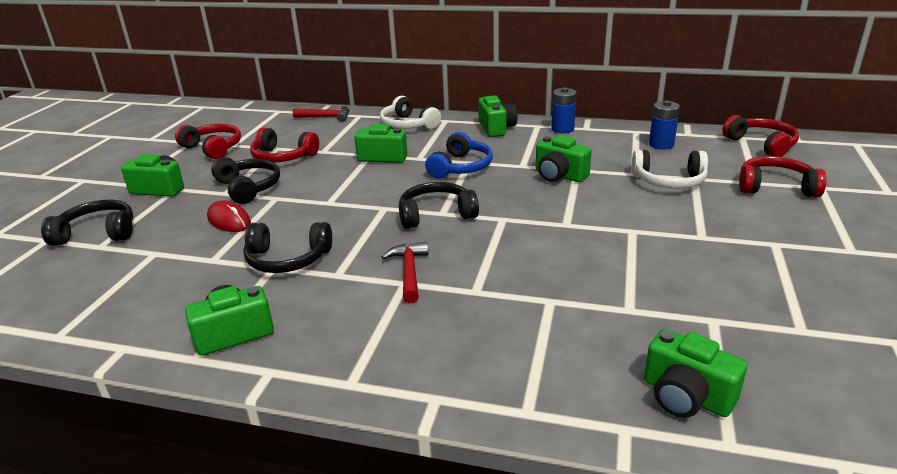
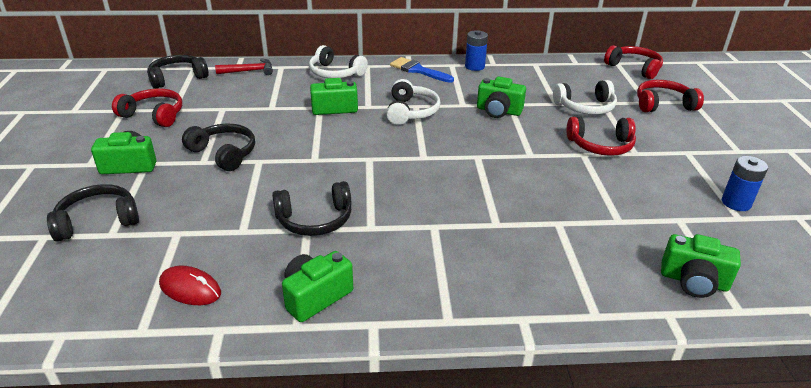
camera: 20 degrees left, 5 degrees up
red mouse [207,201,251,232] -> red mouse moved to [159,266,221,305]
red headphones [250,128,319,162] -> red headphones moved to [566,117,636,156]
red hammer [382,242,428,303] -> none
black headphones [399,182,479,229] -> black headphones moved to [147,55,209,89]
blue headphones [425,132,493,179] -> white headphones [386,79,441,125]
green camera [478,95,517,137] -> blue brush [390,57,454,83]
blue battery [649,101,680,149] -> blue battery moved to [722,156,768,211]

